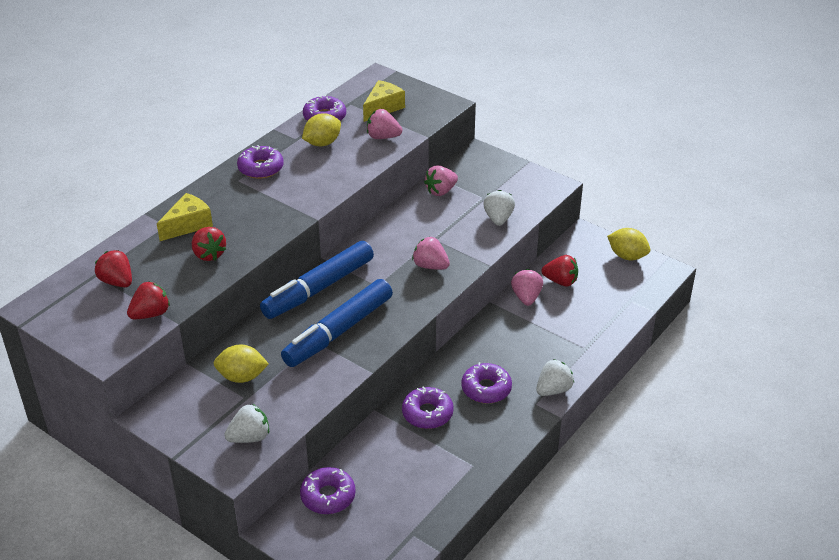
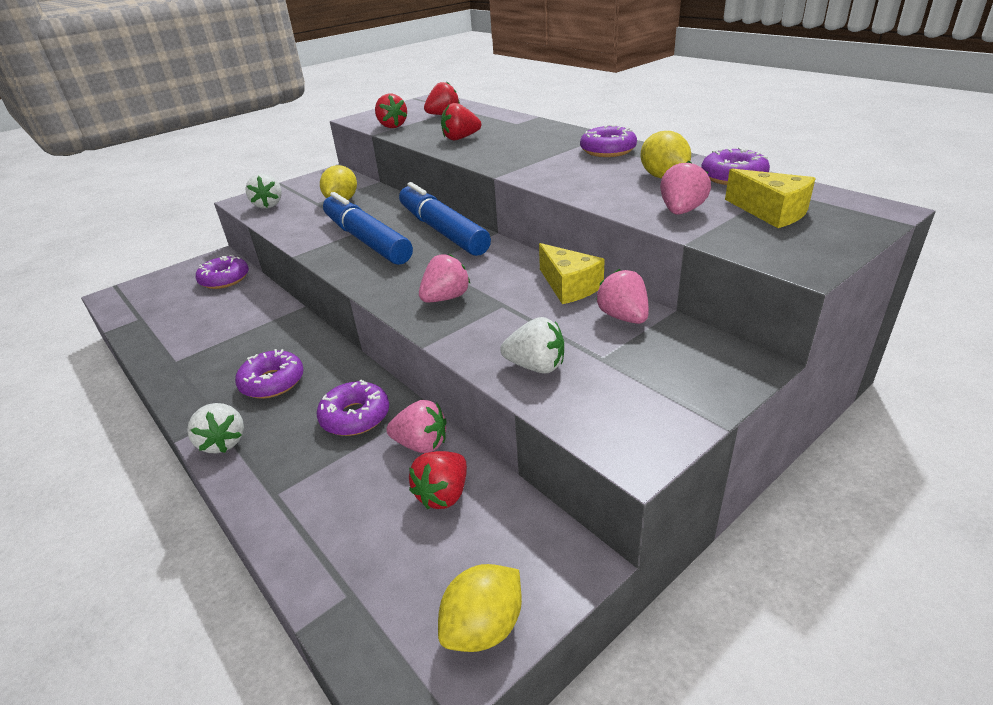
camera: 105 degrees right, 5 degrees down
yellow cheese [157,193,213,241] -> yellow cheese moved to [539,243,605,304]
purple donut [402,387,454,429] -> purple donut moved to [317,380,389,436]

